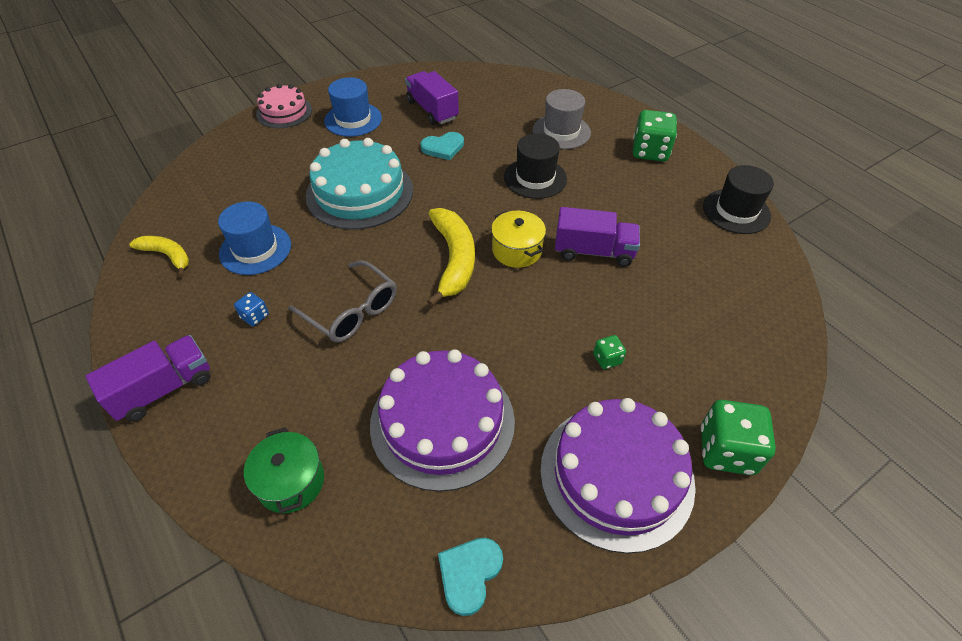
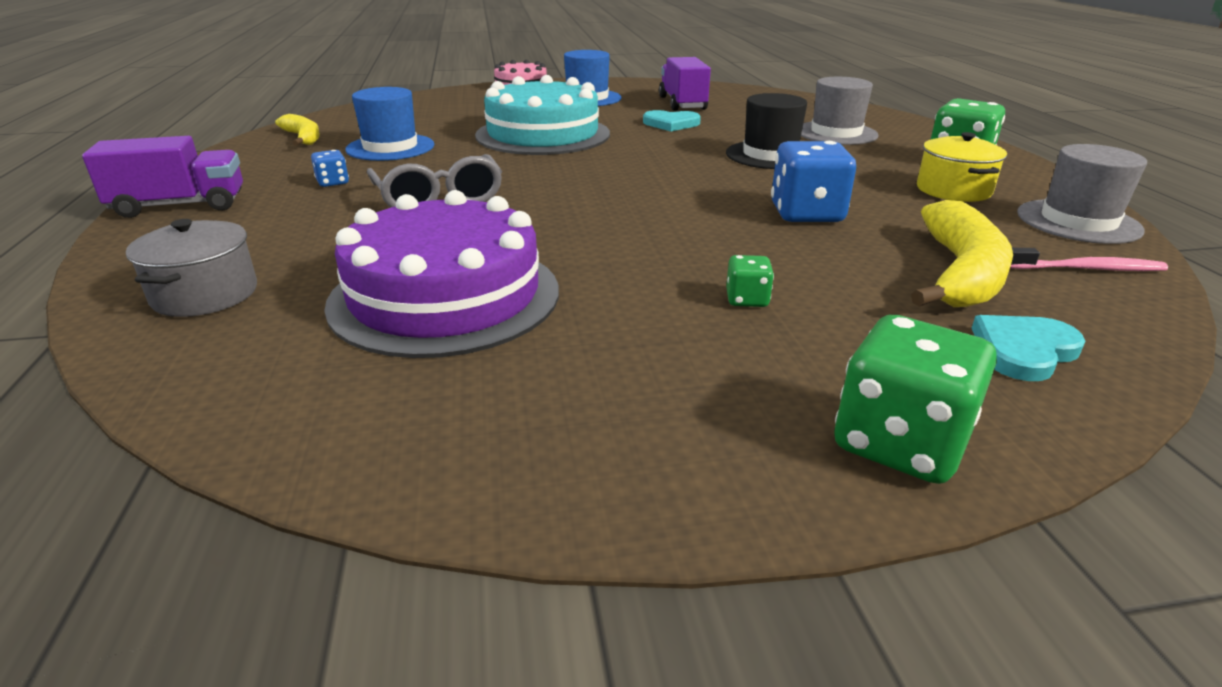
camera: 25 degrees right, 20 degrees down
green pot [244,427,324,513] -> grey pot [126,219,257,317]
yellow banana [427,208,475,307] -> yellow banana moved to [911,200,1013,307]
turquoise heart [438,538,503,616] -> turquoise heart moved to [972,315,1085,381]
yellow pot [491,211,546,268] -> yellow pot moved to [917,132,1007,202]
purple cake [540,398,696,554] -> none
purple truck [555,207,640,267] -> blue dice [771,141,856,222]
black hat [703,165,774,234] -> grey hat [1017,144,1147,244]
none -> pink toothbrush [1010,248,1168,271]

